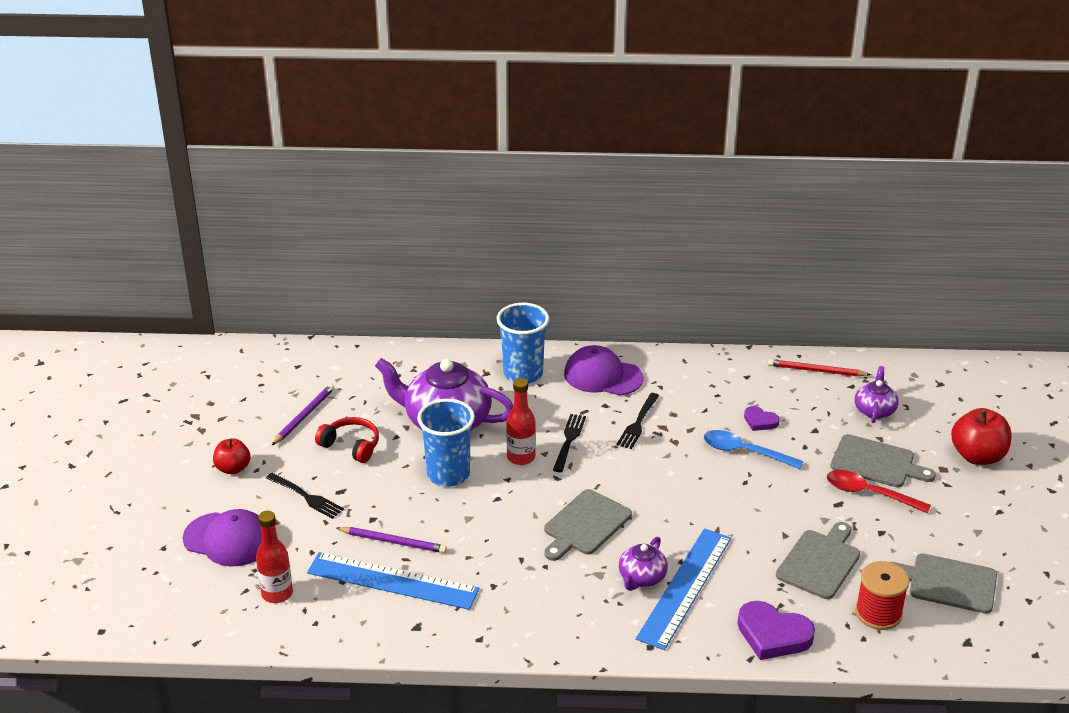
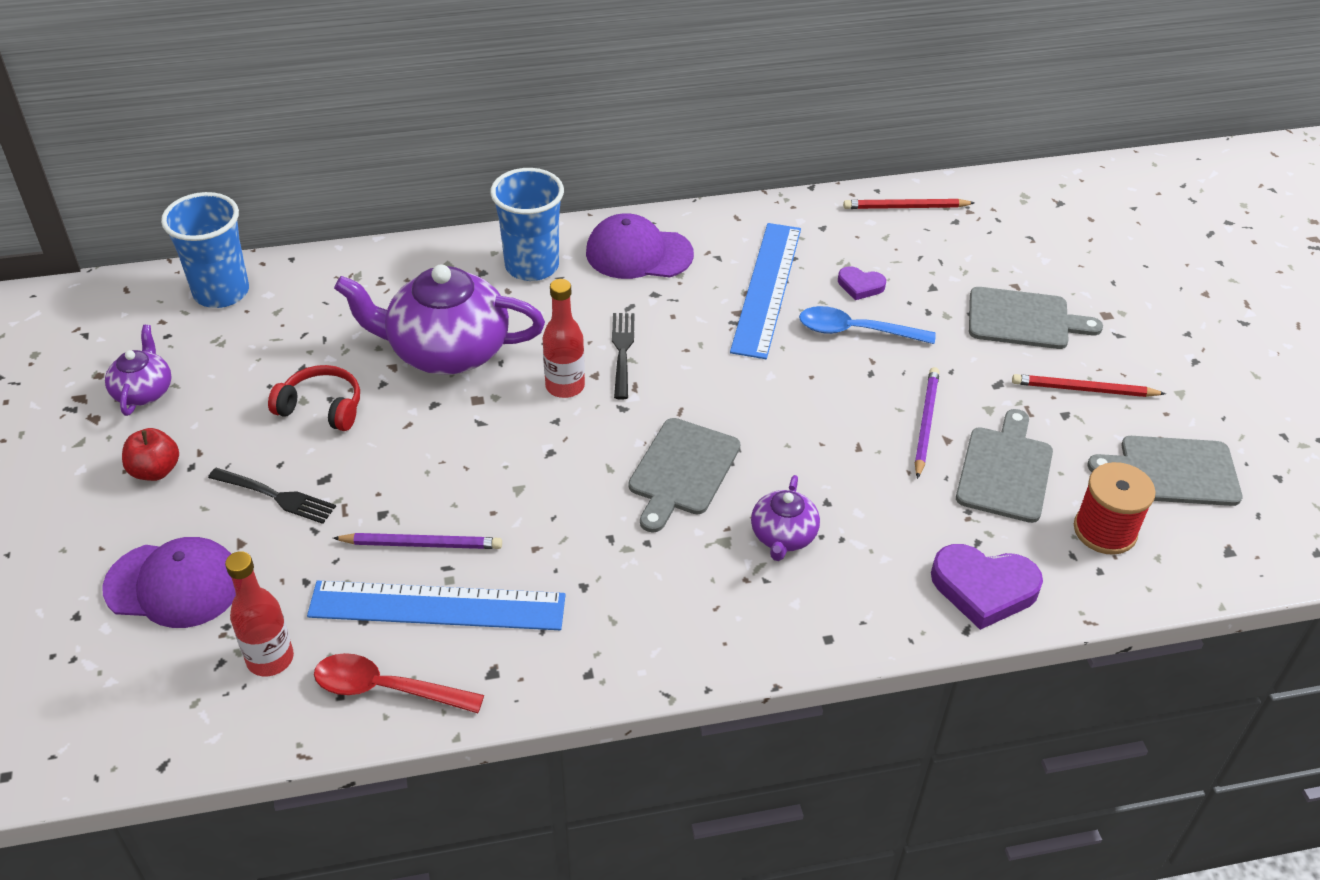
camera: 15 degrees left, 10 degrees up
purple pencil [271,384,335,446] -> purple pencil moved to [915,367,940,479]
blue cup [417,399,475,487] -> blue cup moved to [161,192,249,308]
black fork [617,393,659,449] -> none
blue ruler [636,528,731,650] -> blue ruler moved to [730,223,801,359]
red spoon [827,470,931,514] -> red spoon moved to [314,653,484,713]
purple teapot [855,366,898,423] -> purple teapot moved to [105,325,171,416]
red apple [951,408,1012,465] -> none
none -> red pencil [1012,374,1166,397]

